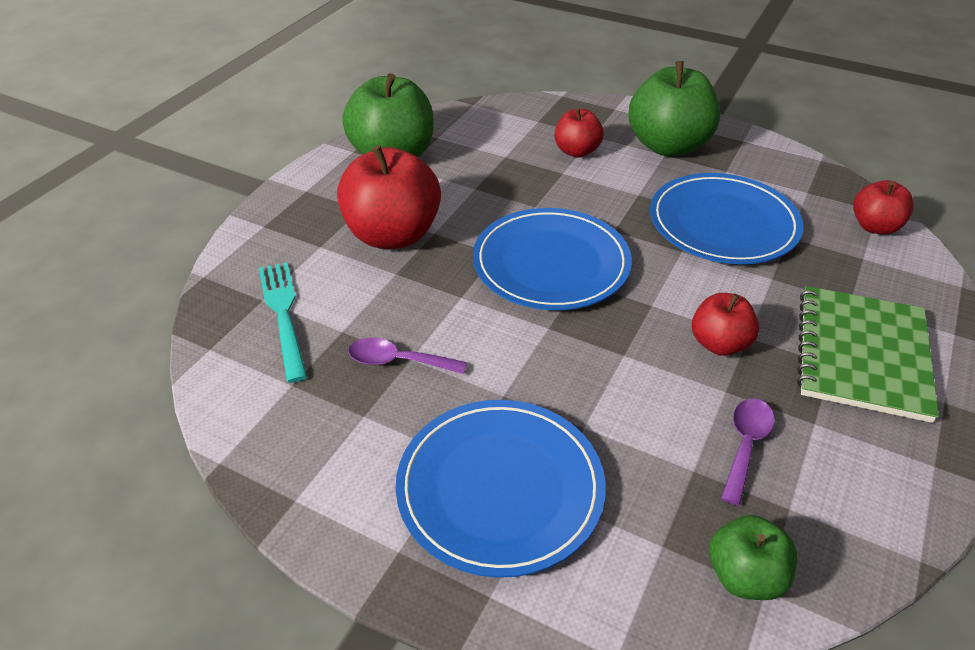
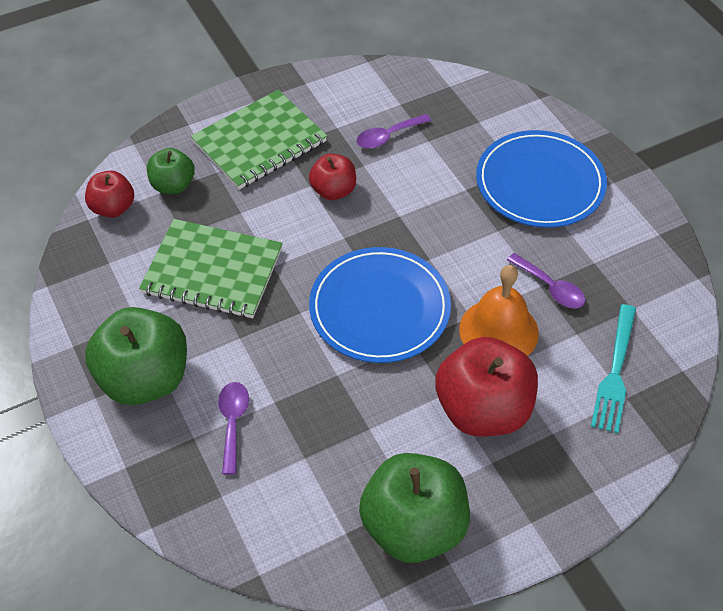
camera: 145 degrees left, 10 degrees up
red apple [555,108,604,158] -> purple spoon [218,382,249,475]
blue plate [650,173,803,264] -> green notebook [139,219,283,318]
green apple [709,515,797,600] -> green apple moved to [147,148,195,194]
none -> orange bell [459,265,539,356]

